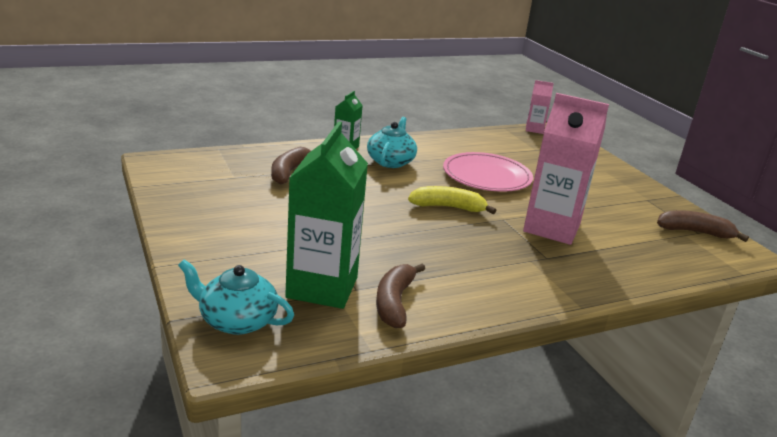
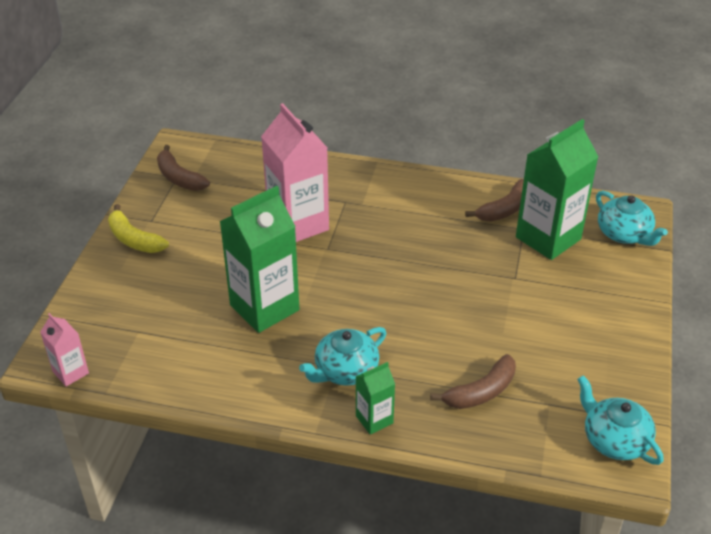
camera: 140 degrees left, 15 degrees up
yellow banana [408,186,496,214] -> yellow banana moved to [108,204,169,253]
pink plate [443,152,533,192] -> green carton [219,186,299,333]
none -> turquoise teapot [577,375,664,465]

